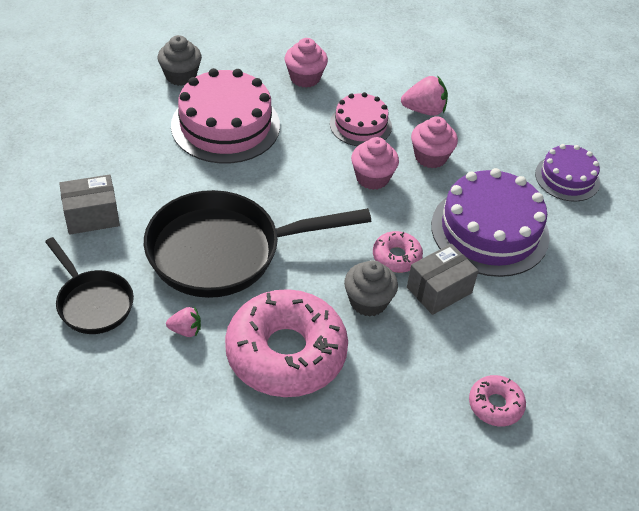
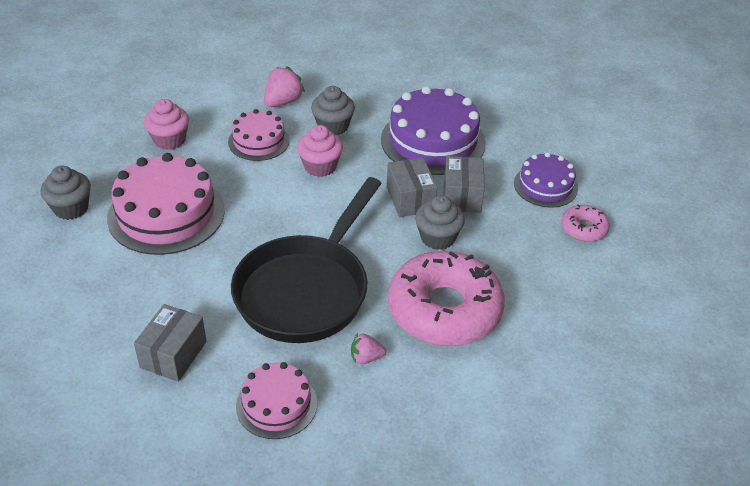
camera: 50 degrees left, 5 degrees down
black pan [45,237,134,334] -> pink cake [236,362,317,439]
pink strawberry [166,307,201,337] -> pink strawberry turned 135 degrees counterclockwise [351,333,386,364]
pink donut [373,231,423,273] -> grey box [387,157,437,217]
pink cupcake [411,116,458,168] -> grey cupcake [311,86,355,135]
purple cake [535,144,600,202] -> purple cake moved to [514,152,578,208]

